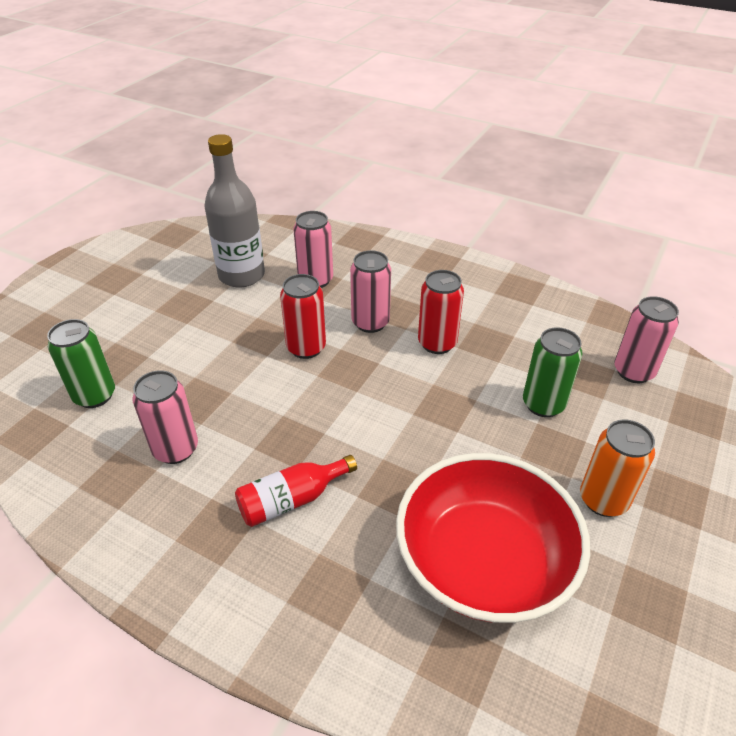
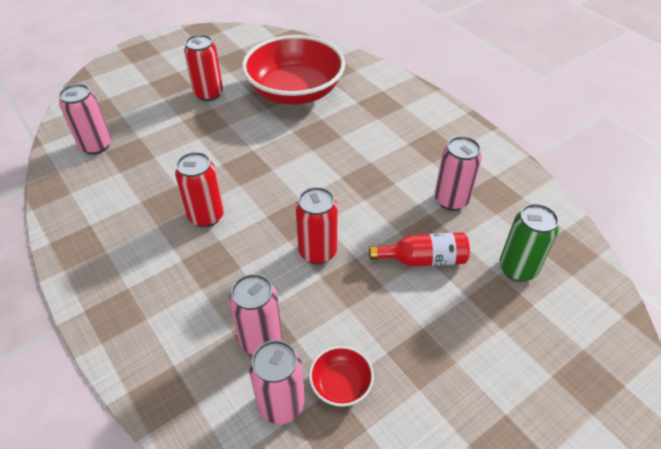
camera: 155 degrees left, 5 degrees up
grey bottle [204,134,265,288] -> red bowl [309,346,374,406]
red bottle [235,455,357,527] -> red bottle moved to [369,232,470,267]
pink can [350,250,391,333] -> pink can moved to [249,340,305,424]
green can [523,327,583,417] -> none
orange can [580,419,655,517] -> red can [184,34,223,101]

